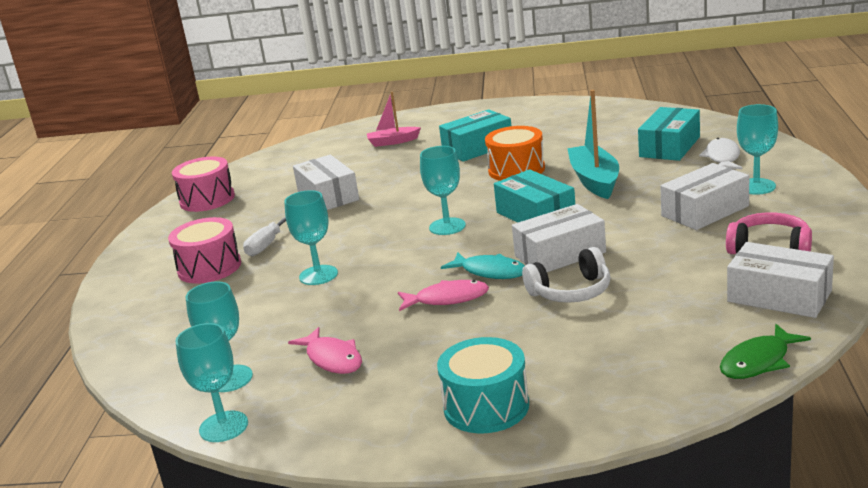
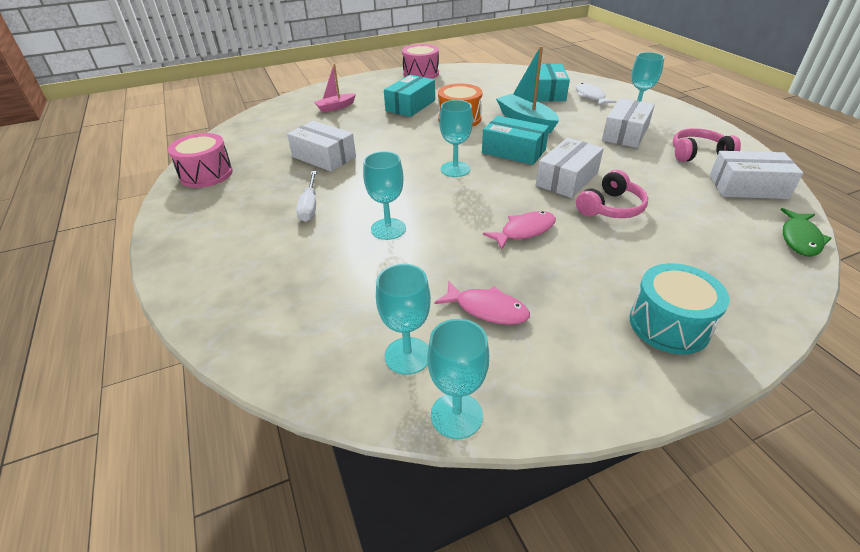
camera: 30 degrees left, 15 degrees up
pink drum [168,217,241,284] -> pink drum moved to [402,44,439,79]
turquoise fish [441,252,525,279] -> none
white headphones [522,247,610,303] -> pink headphones [576,170,648,218]

